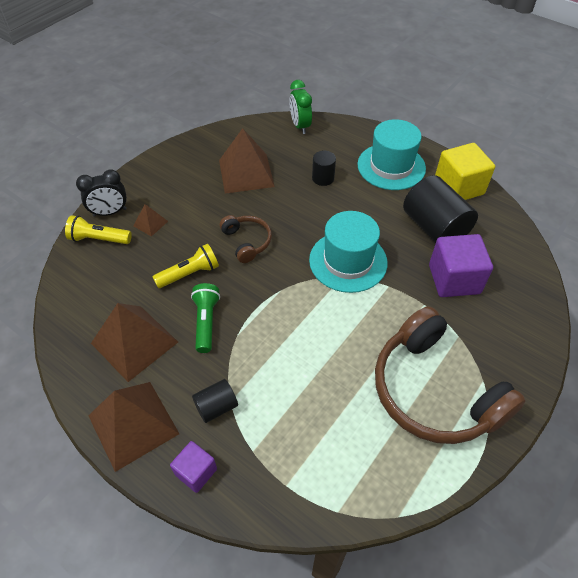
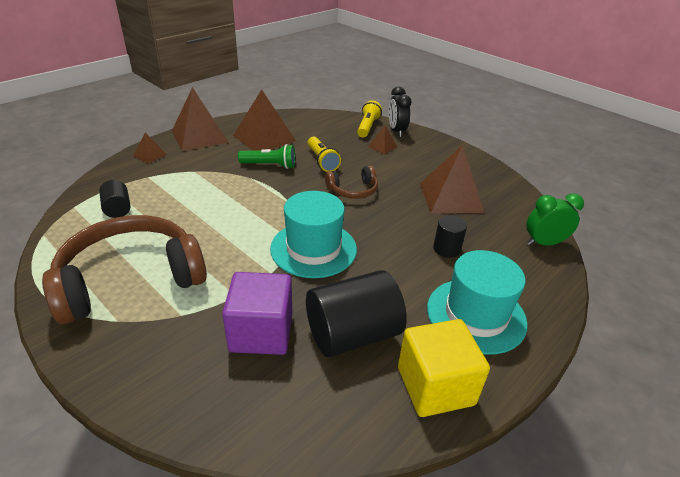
camera: 95 degrees right, 15 degrees down
purple cube [170,441,217,493] -> brown pyramid [134,133,167,164]
black cylinder [192,379,238,423] -> black cylinder moved to [99,180,130,218]

